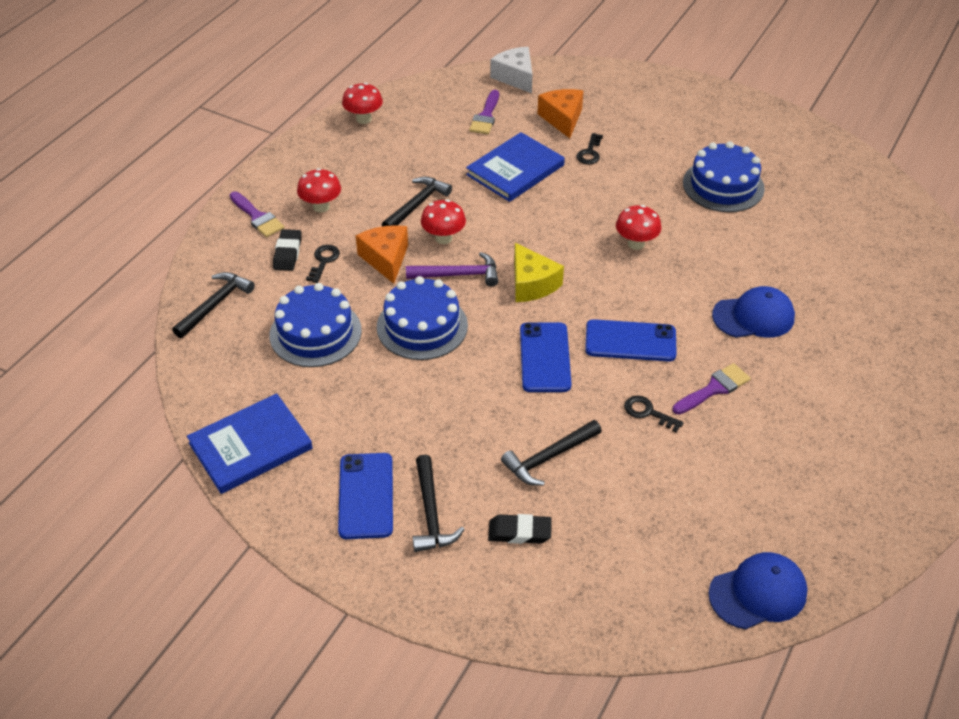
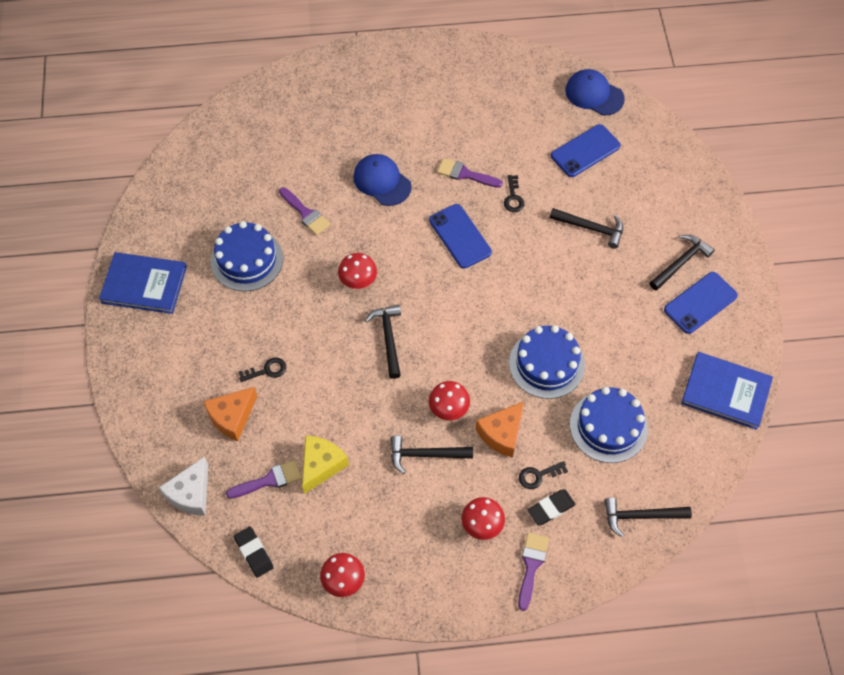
camera: 125 degrees left, 15 degrees up
purple hammer [406,252,498,286] -> none
blue book [466,132,565,202] -> blue book moved to [99,252,187,314]
black eraser [488,514,552,544] -> black eraser moved to [234,527,274,578]
yellow cheese [514,243,564,302] -> yellow cheese moved to [302,435,349,494]
blue phone [520,322,572,392] -> blue phone moved to [551,124,621,177]
none -> purple brush [279,187,330,235]
none -> black hammer [365,305,401,379]

